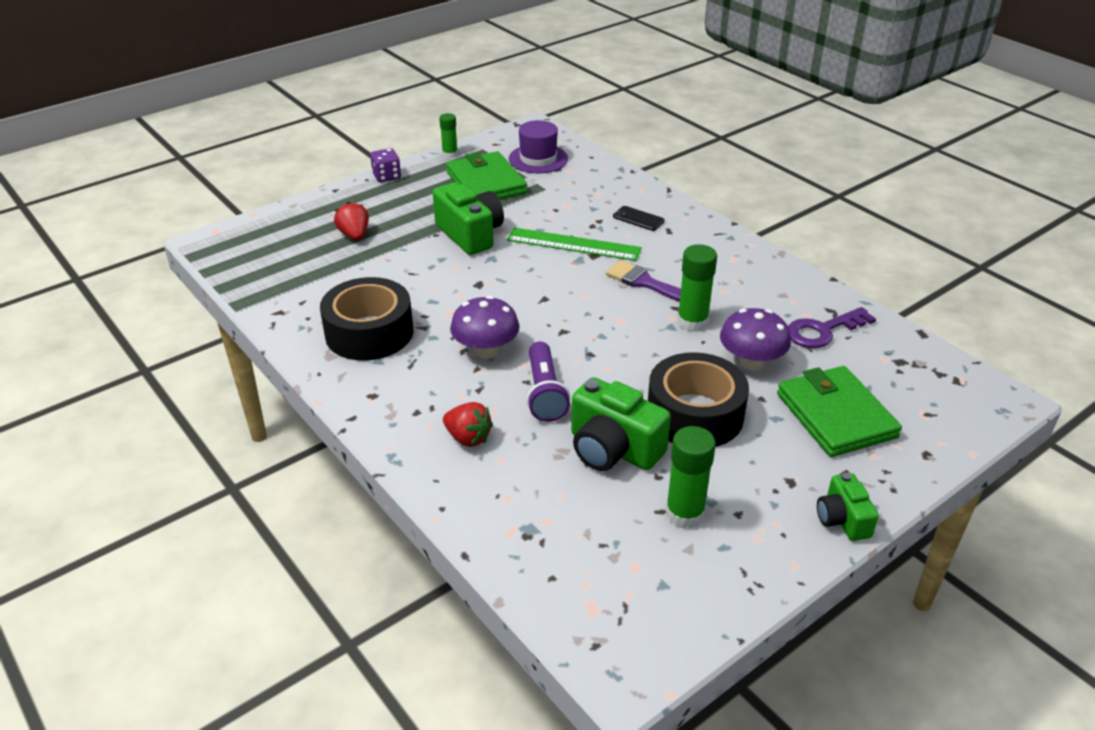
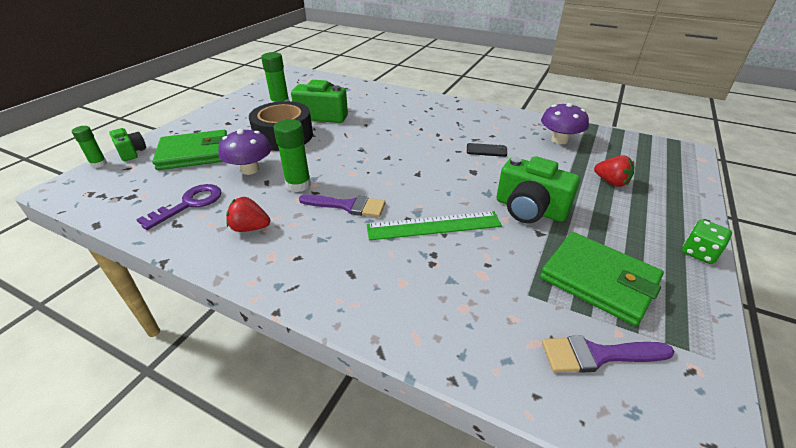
camera: 155 degrees right, 0 degrees up
black tape [320,277,413,361] -> none
purple dice [370,148,401,182] -> green dice [682,219,732,264]
green glue stick [439,113,458,158] -> green glue stick moved to [72,126,107,168]
red strawberry [443,402,493,447] -> red strawberry moved to [226,197,270,232]
purple mushroom [450,296,520,358] -> purple mushroom moved to [541,103,589,144]
purple hat [509,120,568,173] -> purple brush [542,335,674,373]
purple flashlight [527,341,570,422] -> none
black phone [613,206,665,231] -> black phone moved to [467,143,507,157]
green wallet [777,366,902,457] -> green wallet turned 60 degrees counterclockwise [152,130,227,170]
green camera [817,473,879,541] -> green camera moved to [109,128,146,161]

